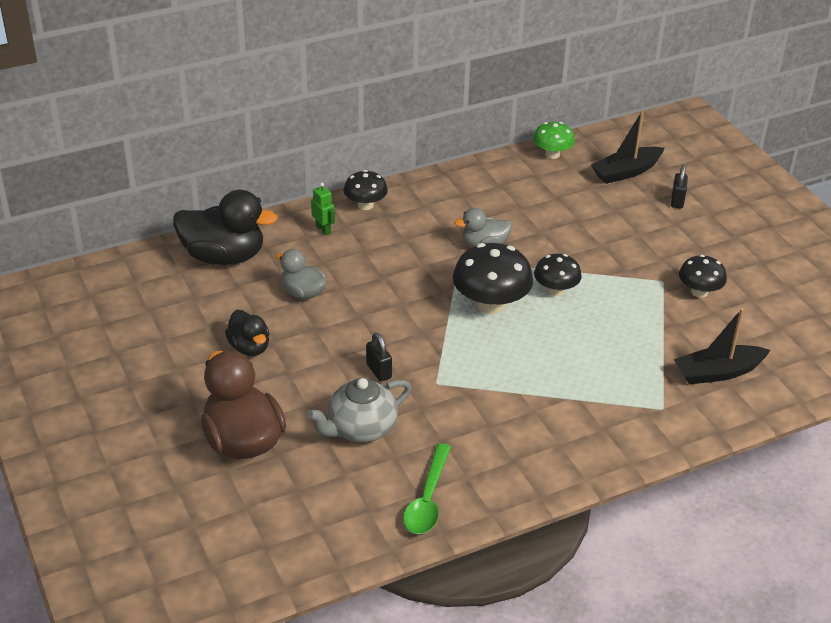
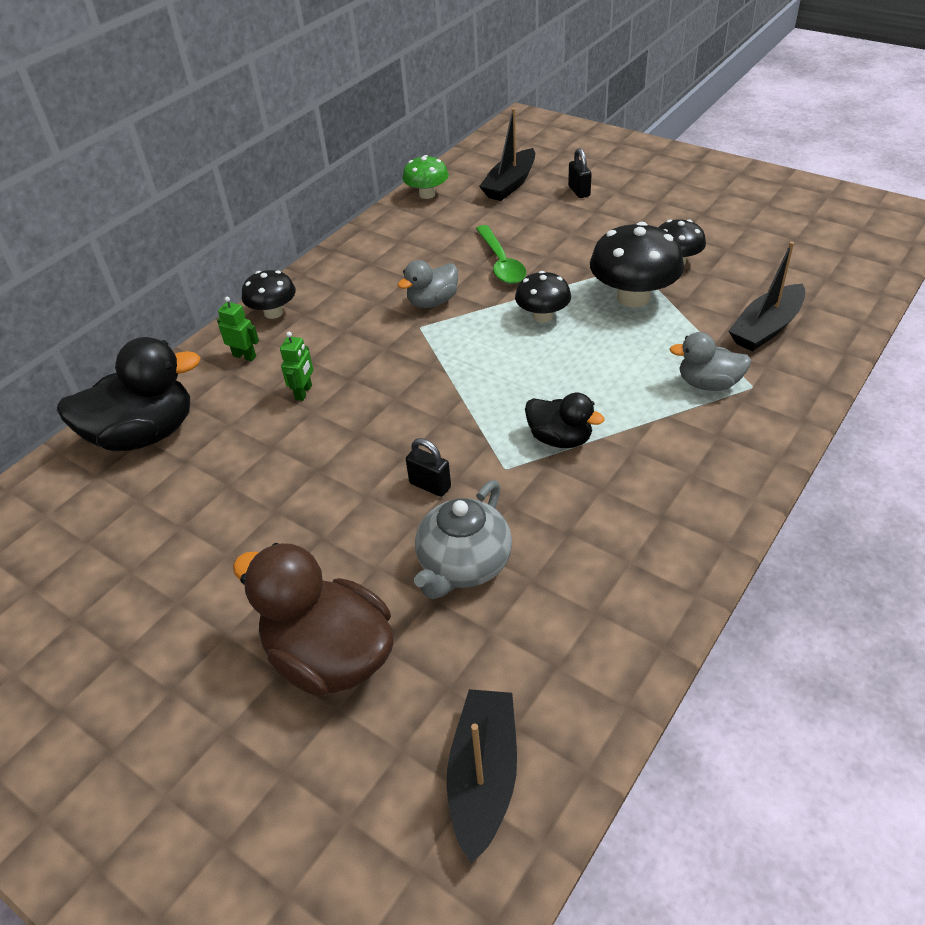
camera: 25 degrees left, 5 degrees up
black duck [225,310,269,356] -> black duck moved to [525,393,605,448]
grey duck [276,249,327,300] -> grey duck moved to [669,332,751,391]
green spoon [403,443,451,534] -> green spoon moved to [476,225,526,284]
black mushroom [453,243,533,314] -> black mushroom moved to [590,222,684,308]
none -> green robot [280,332,313,401]
none -> black boat [447,689,517,864]

